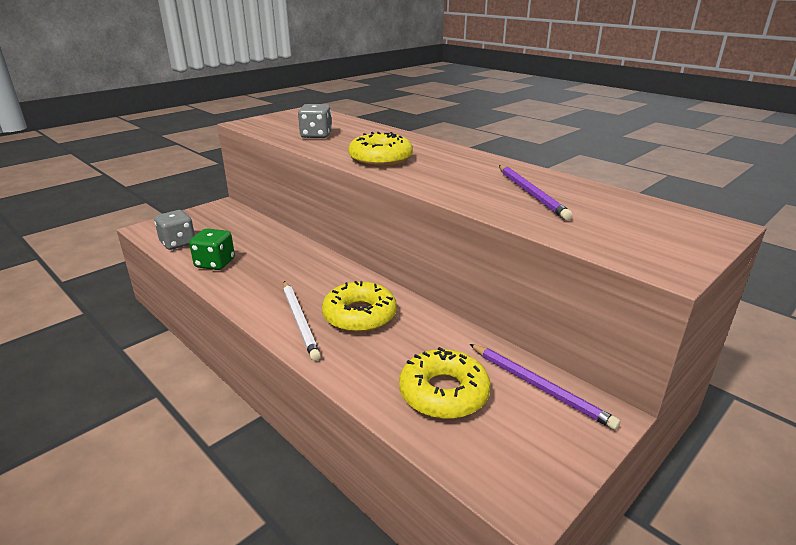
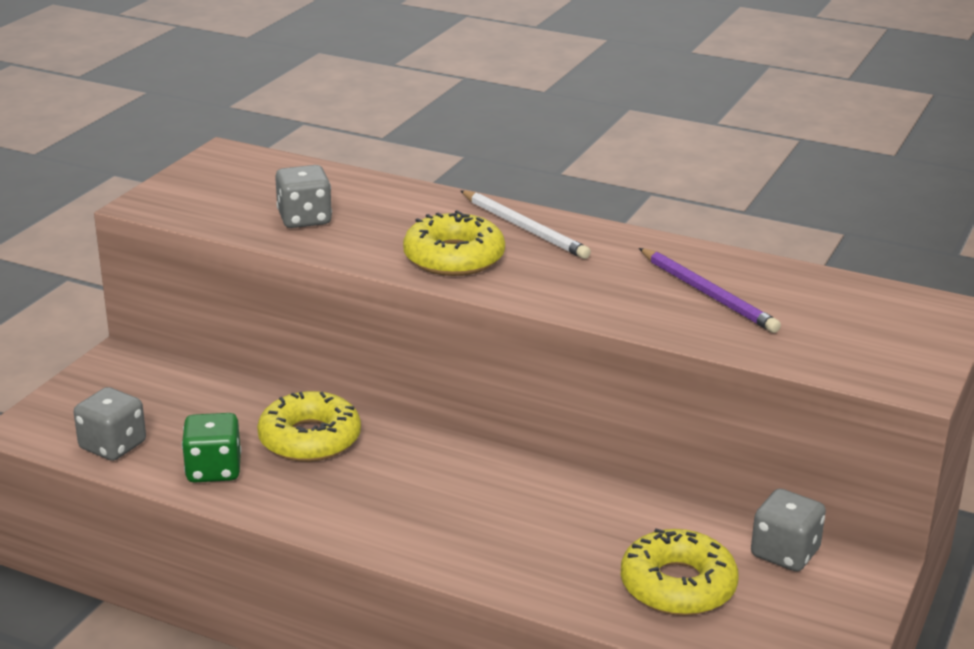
camera: 20 degrees left, 0 degrees up
white pencil [283,281,321,361] -> white pencil moved to [460,190,591,259]
yellow donut [322,281,397,333] -> yellow donut moved to [257,391,361,462]
purple pencil [470,344,620,430] -> grey dice [751,489,826,572]

